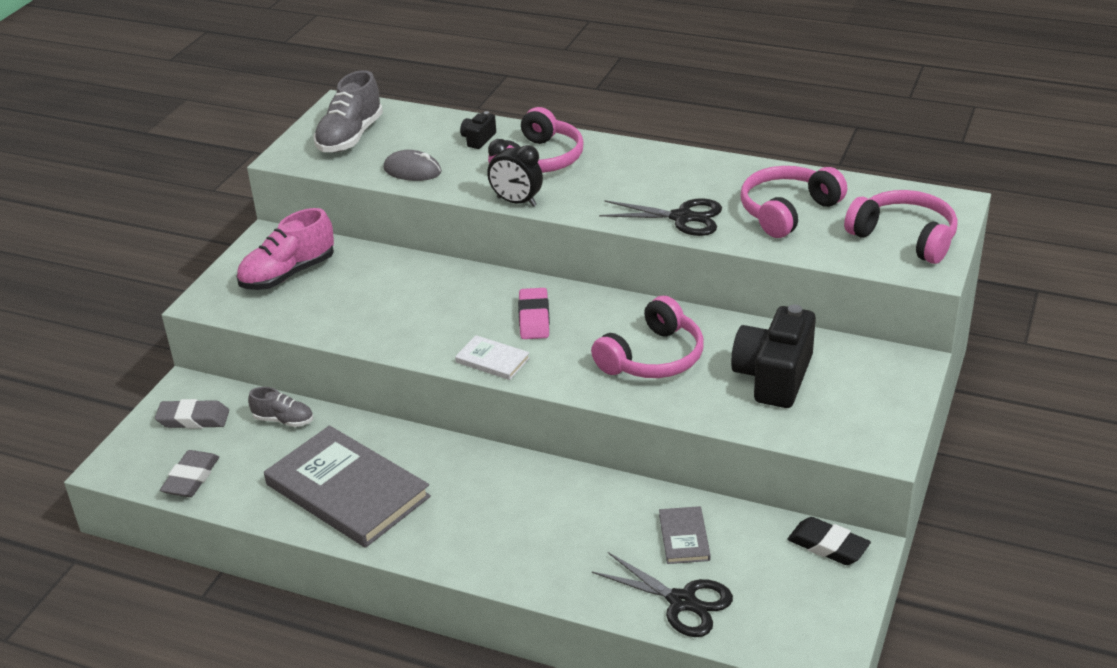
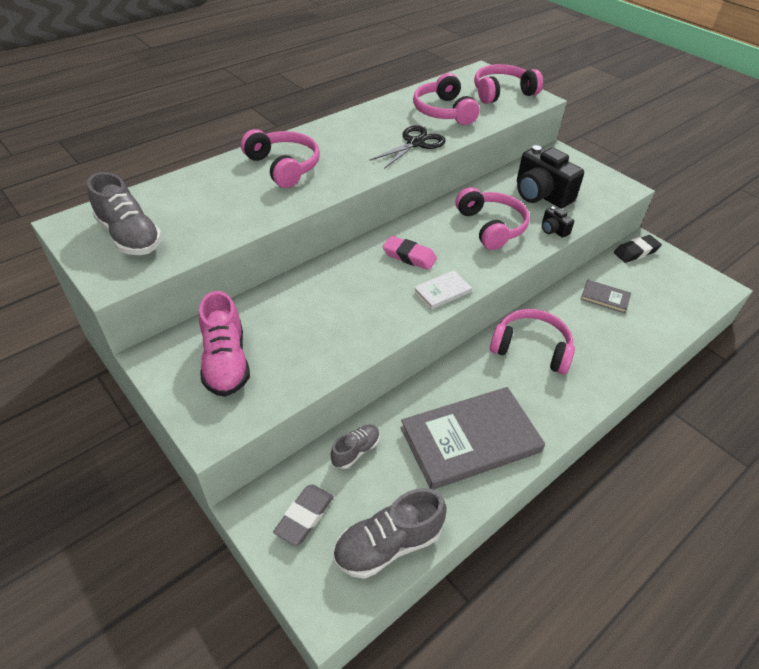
camera: 65 degrees left, 10 degrees up
grey eraser [160,450,219,497] -> grey shoe [333,488,447,579]
grey mouse [383,150,442,181] -> none
black camera [460,111,496,149] -> black camera moved to [542,206,574,238]
black clock [487,139,543,207] -> none
black scissors [592,552,733,637] -> none
none -> pink headphones [490,309,575,374]

